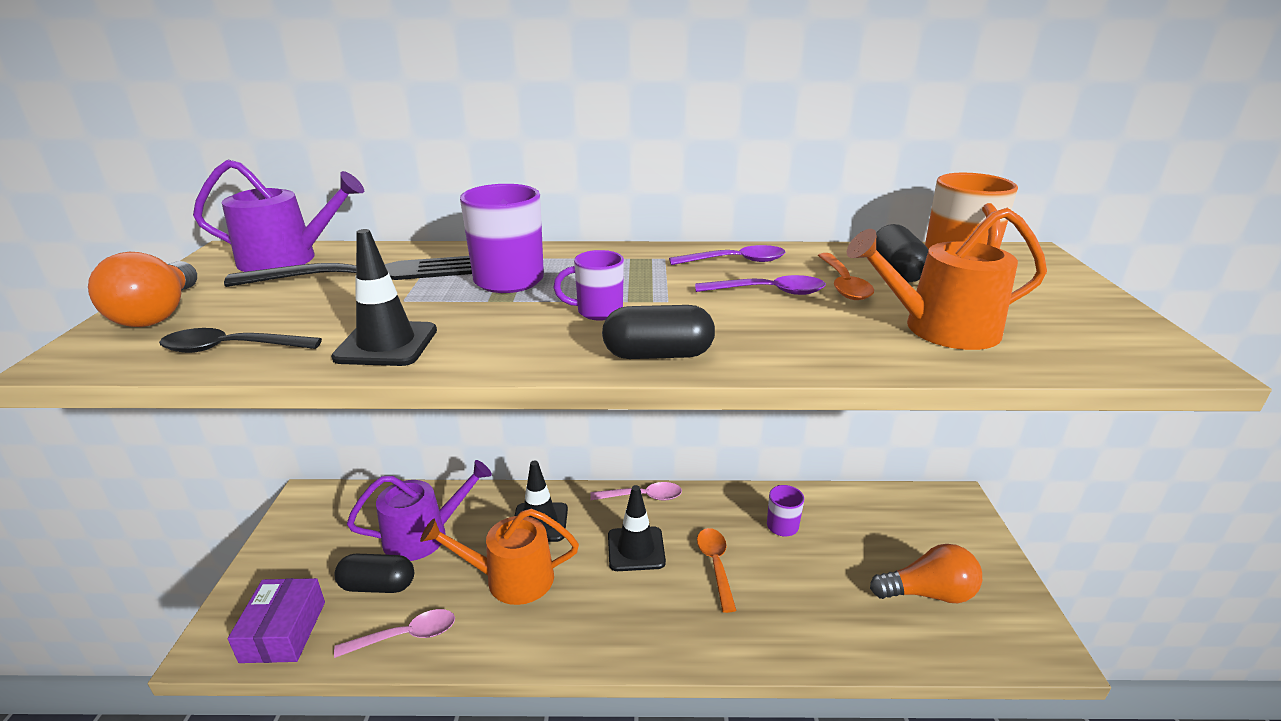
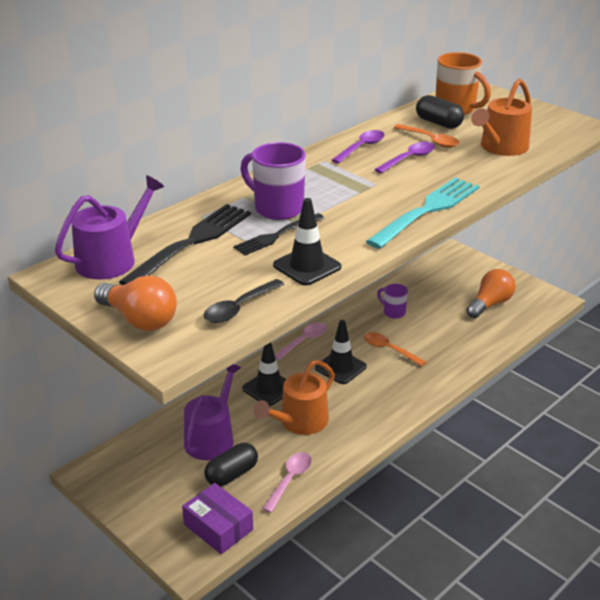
camera: 45 degrees left, 5 degrees up
purple mug [553,250,624,320] -> none
black capsule [602,305,715,359] -> turquoise fork [366,177,480,249]
none -> black fork [233,213,324,255]

